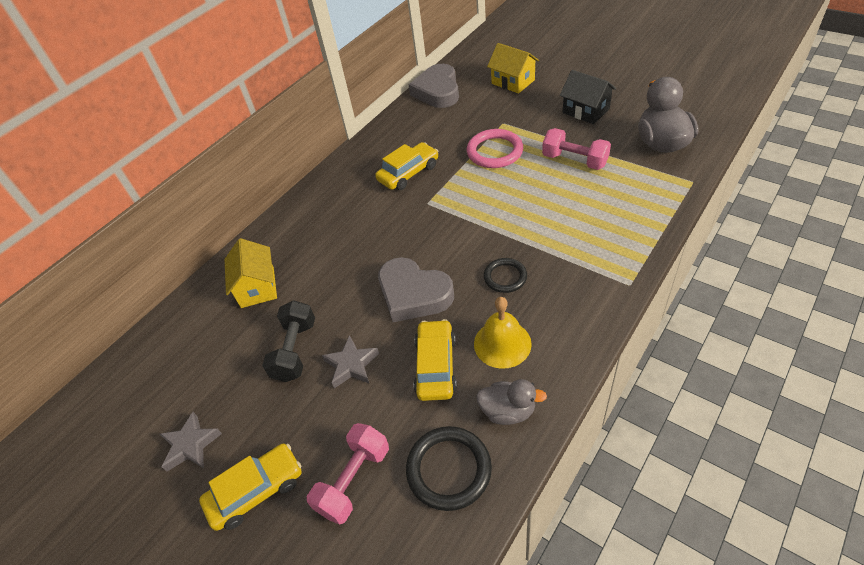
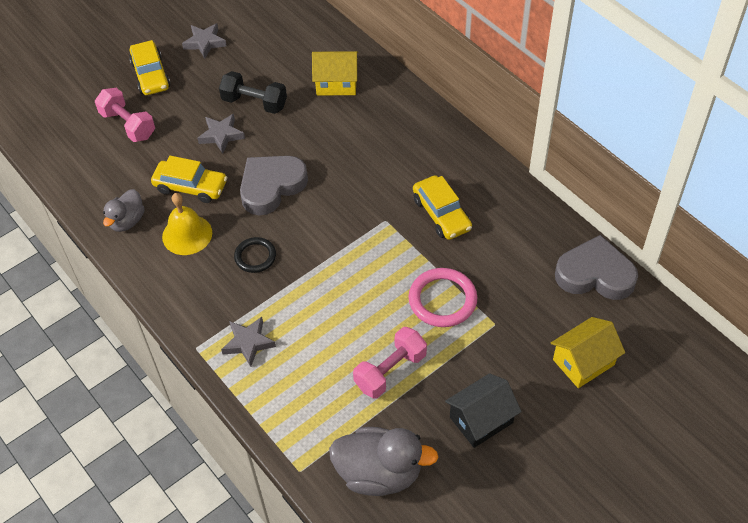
camera: 100 degrees right, 5 degrees up
black ring [406,426,492,511] -> none
none -> grey star [221,317,276,367]

